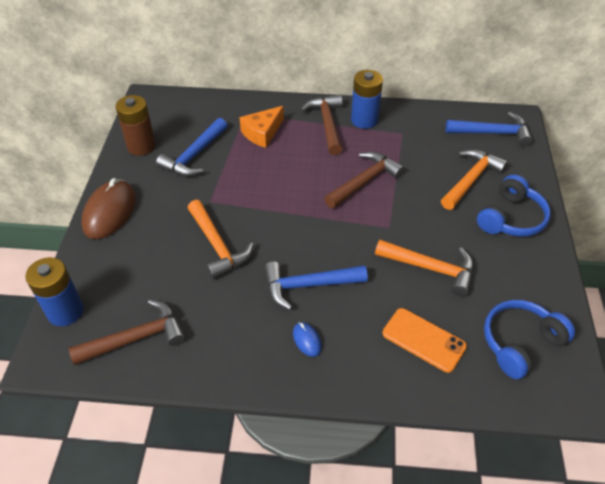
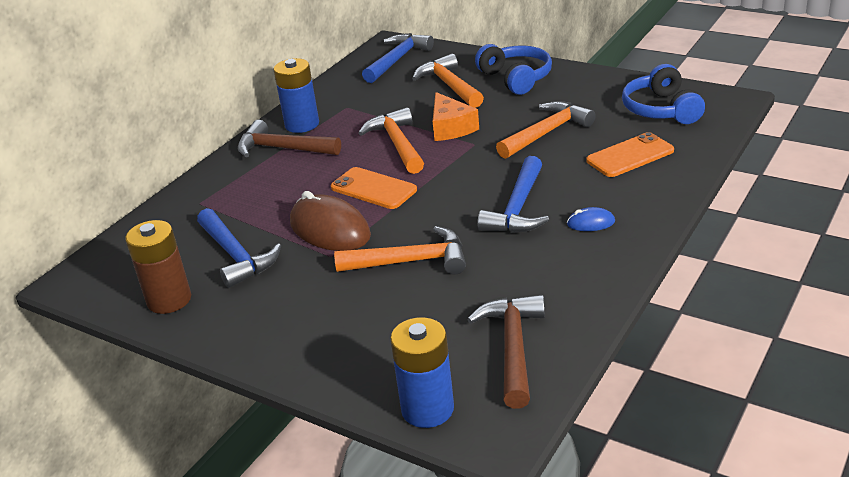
camera: 60 degrees left, 15 degrees down
brown mouse [81,178,136,239] -> brown mouse moved to [290,191,371,251]
orange cheese [239,106,284,148] -> orange cheese moved to [433,92,479,141]
brown hammer [324,152,405,209] -> orange hammer [358,107,424,174]
none -> orange phone [331,167,417,209]

